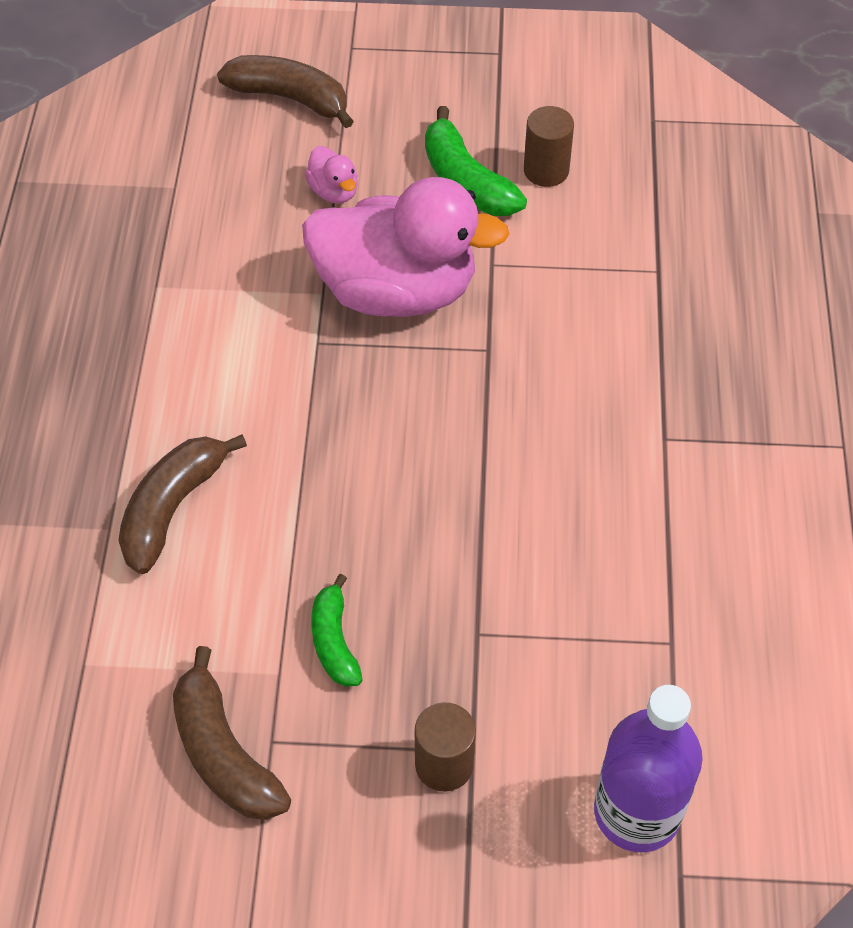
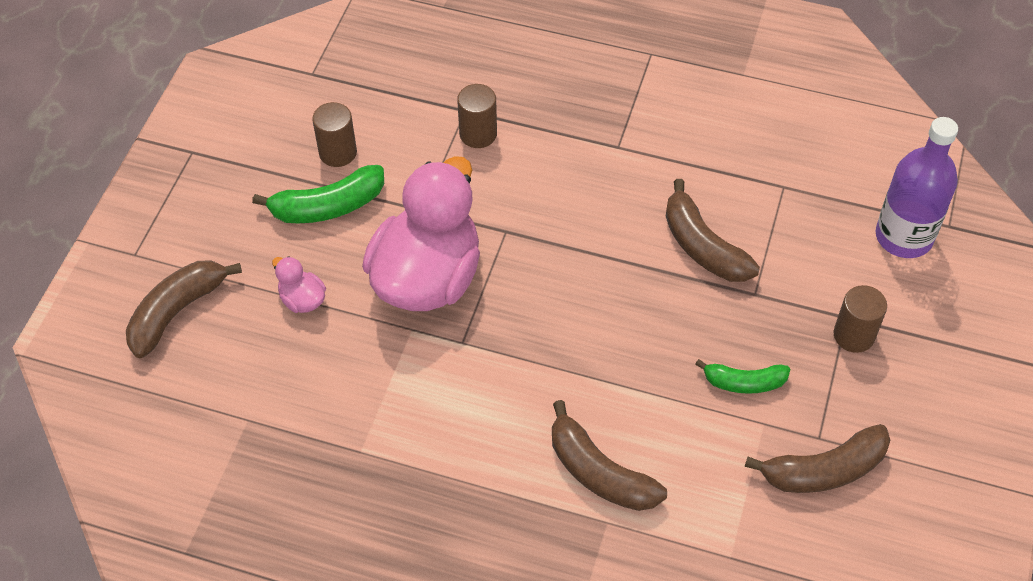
camera: 75 degrees left, 0 degrees up
pink duck [305,146,358,203] -> pink duck turned 120 degrees counterclockwise [272,256,326,313]
none -> brown cylinder [457,84,497,148]
none -> brown banana [666,179,760,282]

